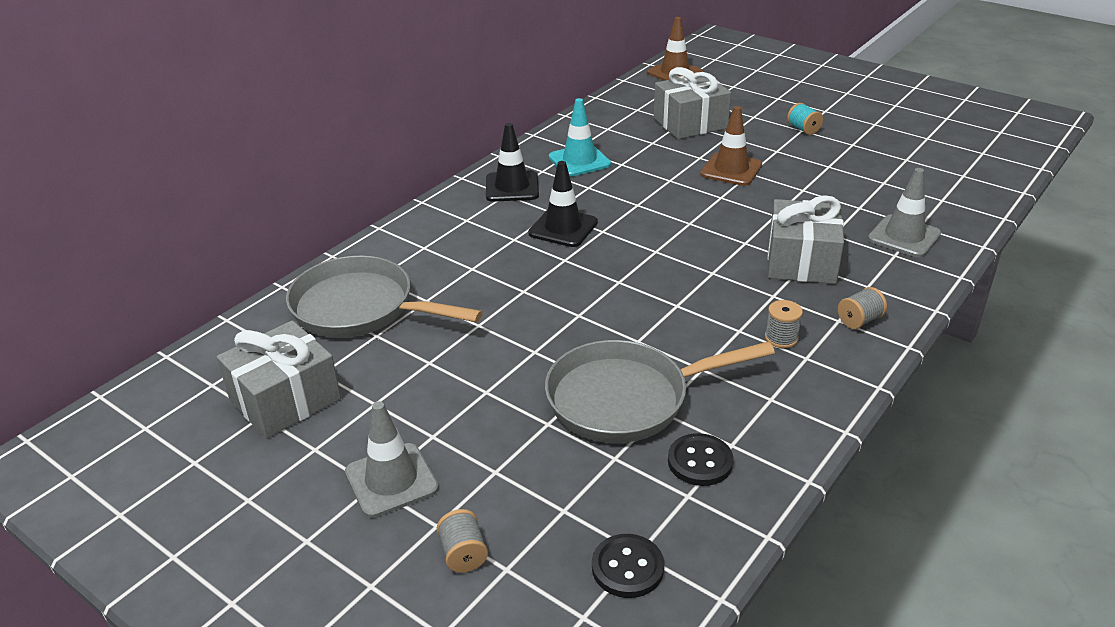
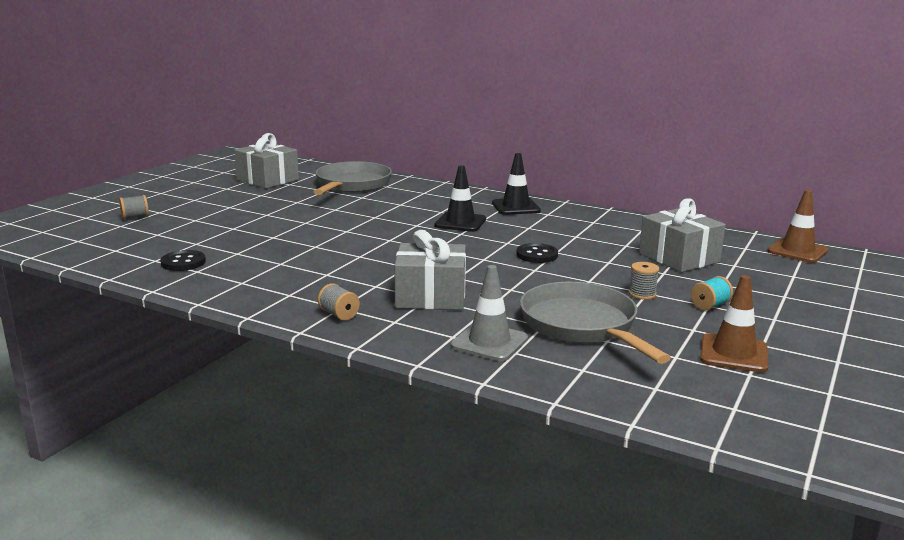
camera: 80 degrees right, 15 degrees down
grey traffic cone [345,402,439,518] -> none
grey pan [545,340,775,443] -> grey pan moved to [520,282,671,364]
turquoise traffic cone [549,98,611,177] -> none
black button [592,534,664,598] -> black button moved to [516,243,558,263]
brown traffic cone [700,106,762,186] -> brown traffic cone moved to [700,275,769,372]
grey spool [765,300,803,348] -> grey spool moved to [629,262,659,300]

